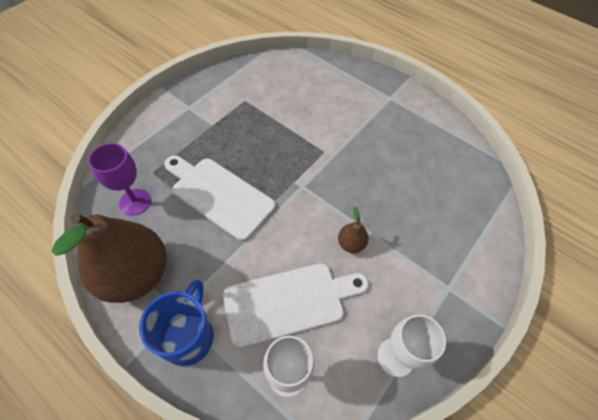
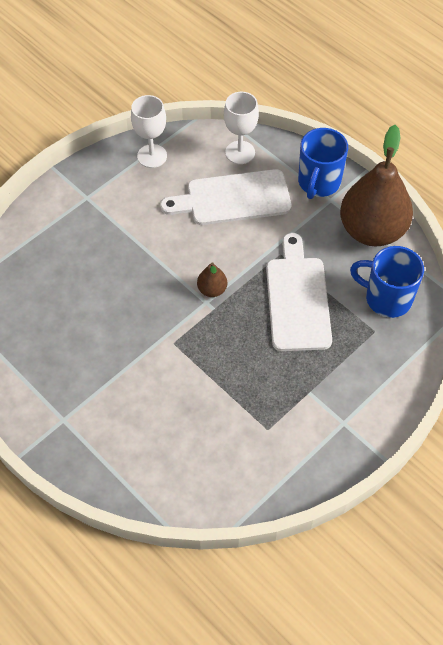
camera: 170 degrees left, 0 degrees up
purple goblet [88,143,151,216] -> blue mug [350,246,424,318]
white cutting board [164,155,276,241] -> white cutting board turned 135 degrees counterclockwise [266,233,332,351]
brown pear [338,207,369,253] -> brown pear moved to [197,262,227,297]

